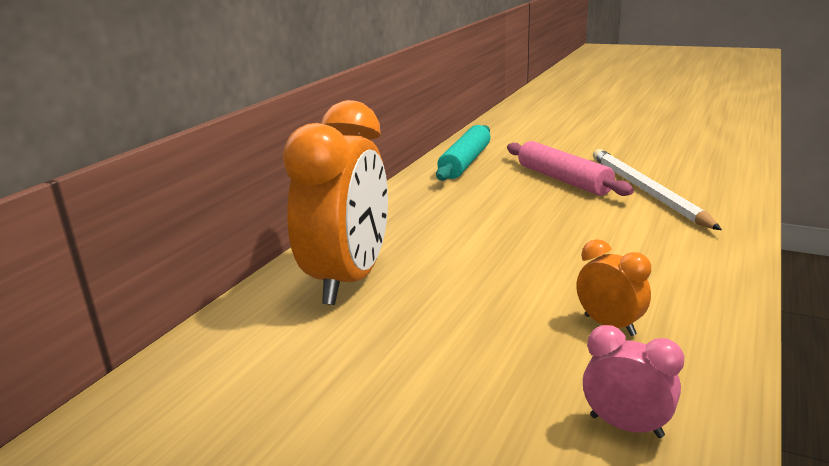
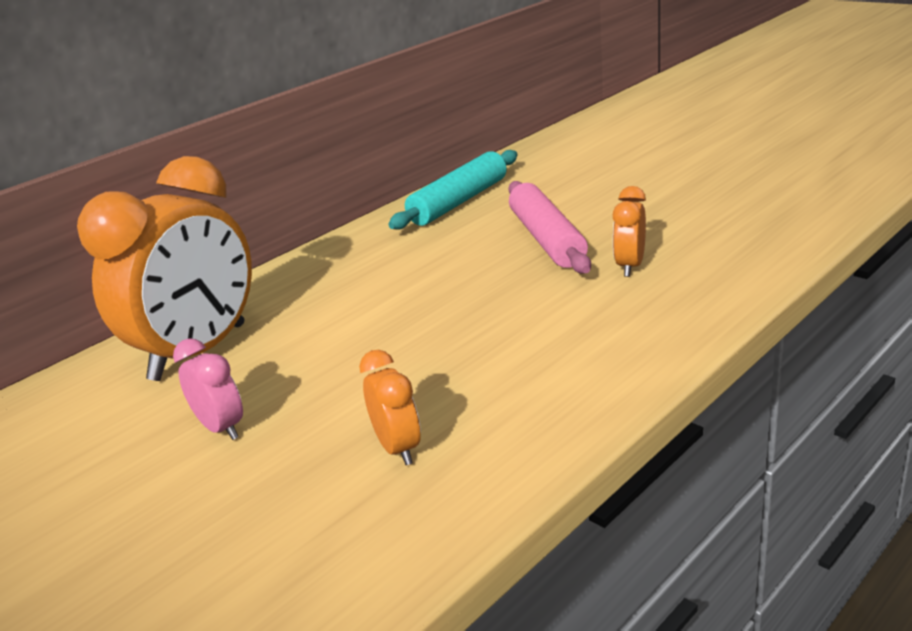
camera: 20 degrees right, 5 degrees up
pink clock [583,325,684,438] -> pink clock moved to [173,338,243,440]
white pencil [593,149,722,230] -> orange clock [613,186,646,277]

